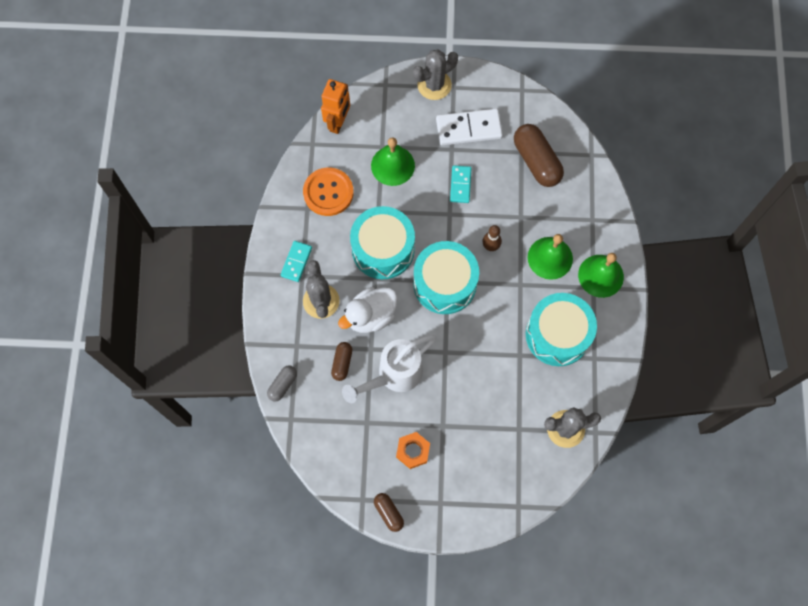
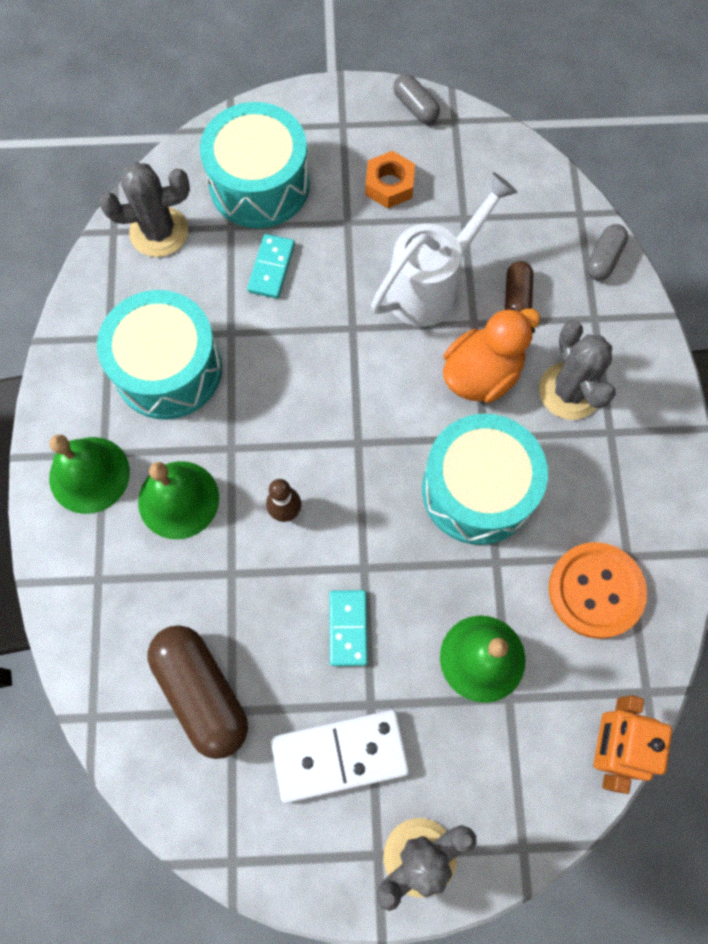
camera: 175 degrees right, 0 degrees up
turquoise domino [280,241,312,282] -> turquoise domino moved to [247,234,295,299]
white duck [338,287,398,333] -> orange duck [443,308,540,403]
brown capsule [374,493,404,532] -> grey capsule [393,74,440,124]
turquoise drum [413,241,479,314] -> turquoise drum moved to [200,102,310,228]

